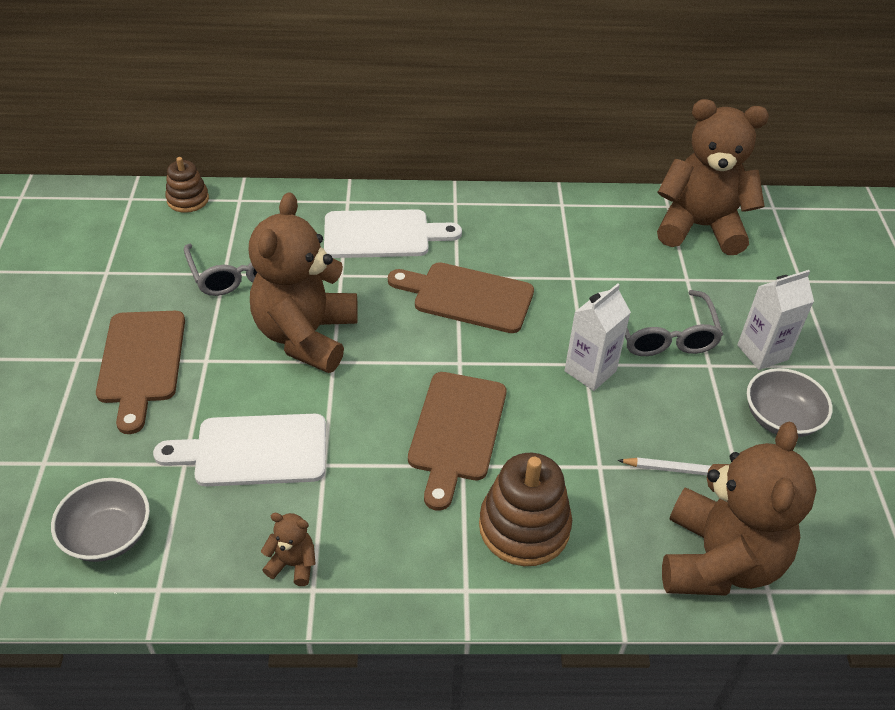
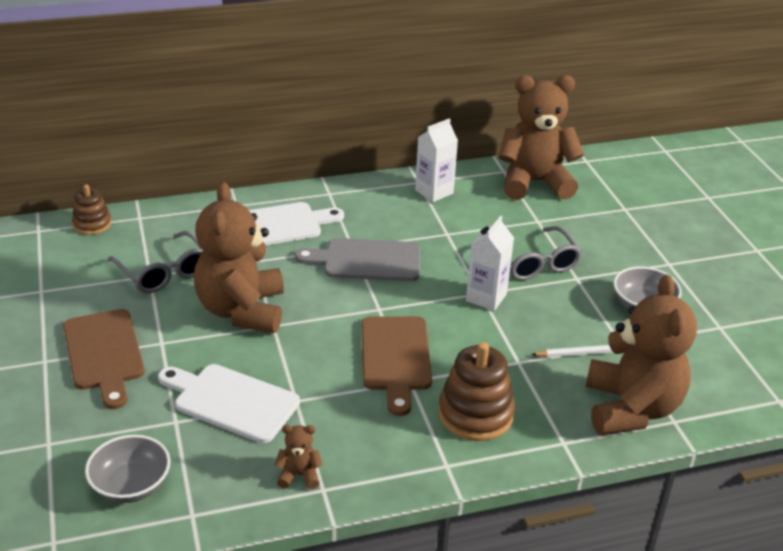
camera: 15 degrees left, 10 degrees down
white cutting board [153,414,326,487] -> white cutting board turned 45 degrees clockwise [158,364,300,443]
brown cutting board [388,262,534,333] -> grey cutting board [295,238,420,281]
white carton [737,270,814,370] -> white carton moved to [415,118,458,202]

